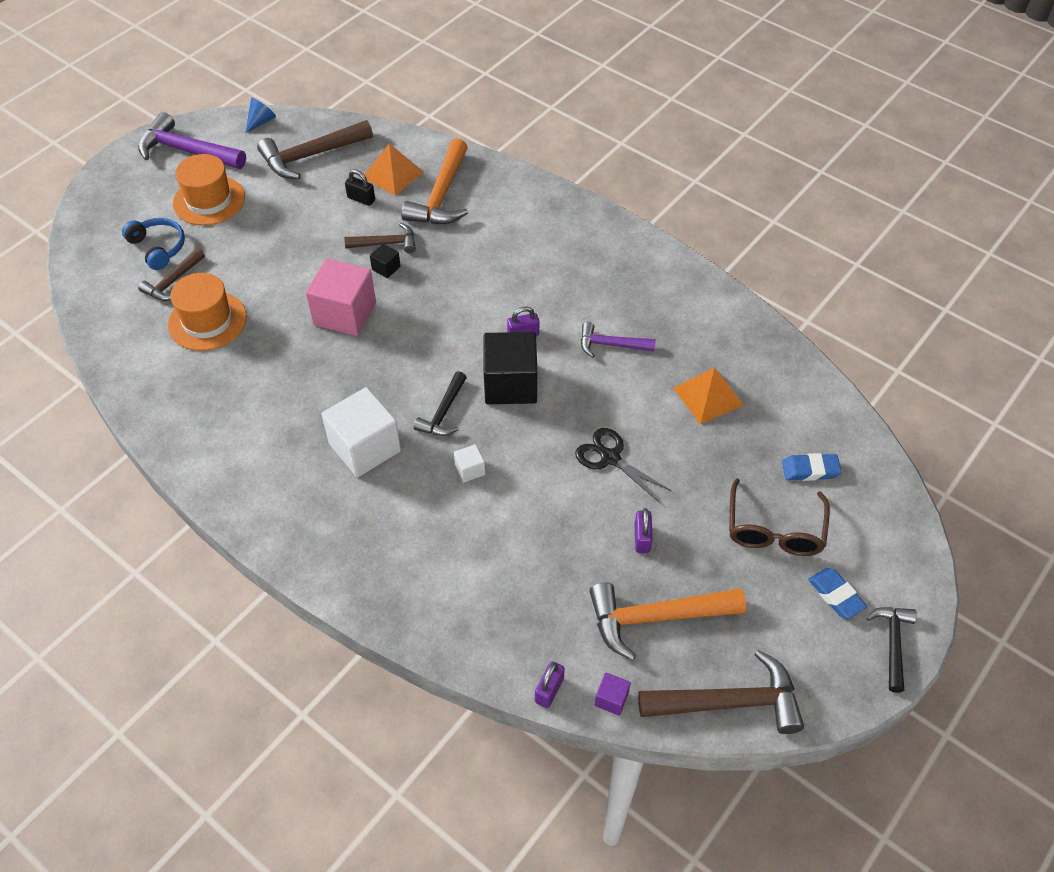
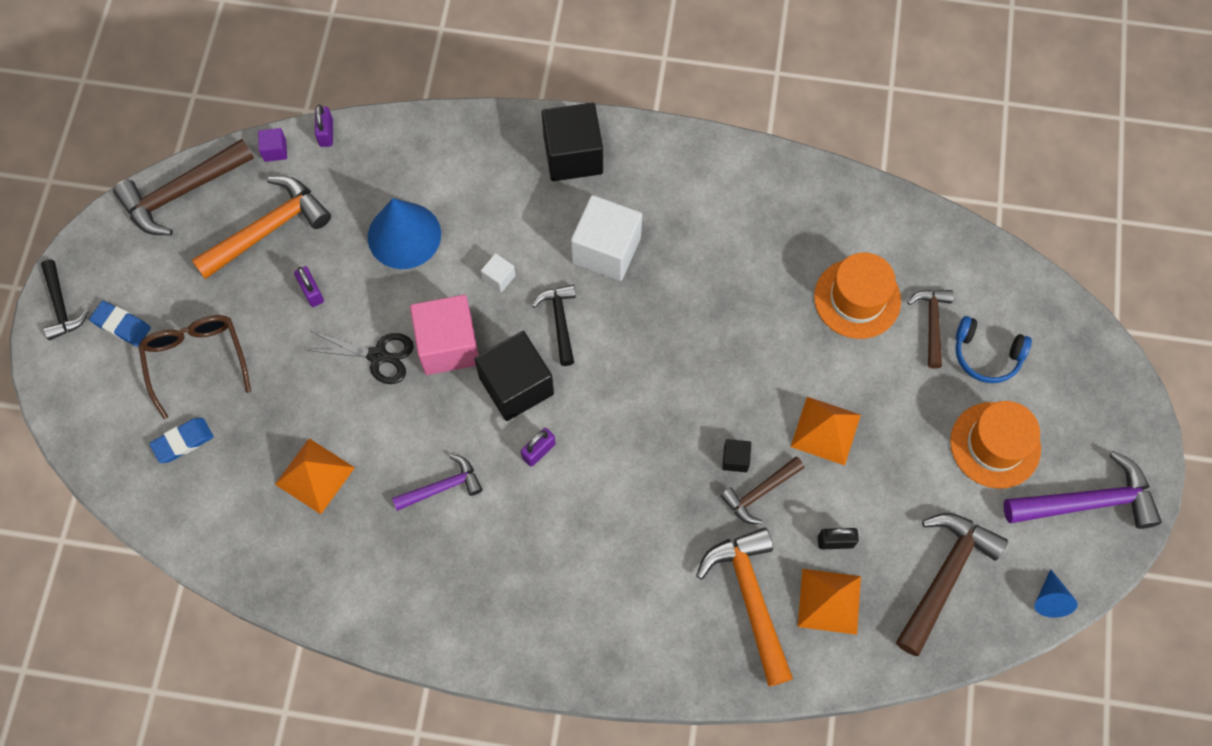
camera: 150 degrees right, 15 degrees up
pink cube [306,258,376,336] -> pink cube moved to [410,295,478,375]
none -> blue cone [368,198,441,269]
none -> black cube [542,103,603,181]
none -> orange pyramid [791,397,861,465]

